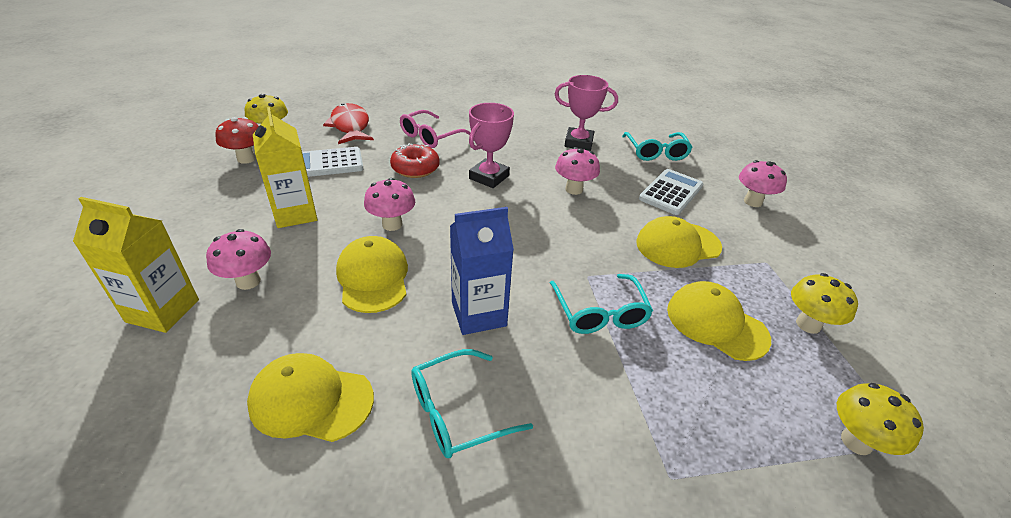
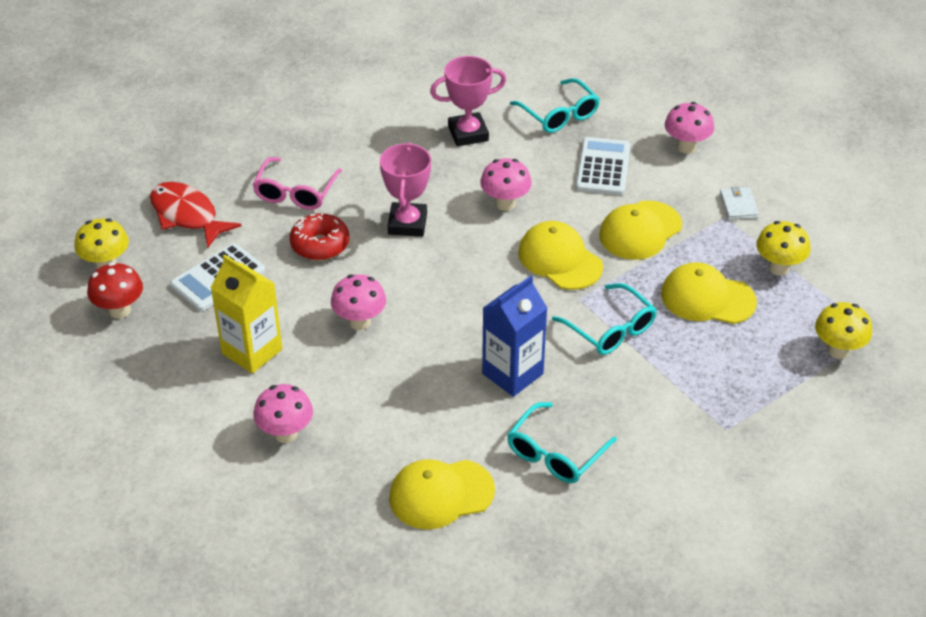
camera: 25 degrees left, 5 degrees up
yellow carton [73,197,199,333] -> none
yellow cap [336,236,408,313] -> yellow cap moved to [518,221,603,290]
none -> white wallet [720,186,759,220]

